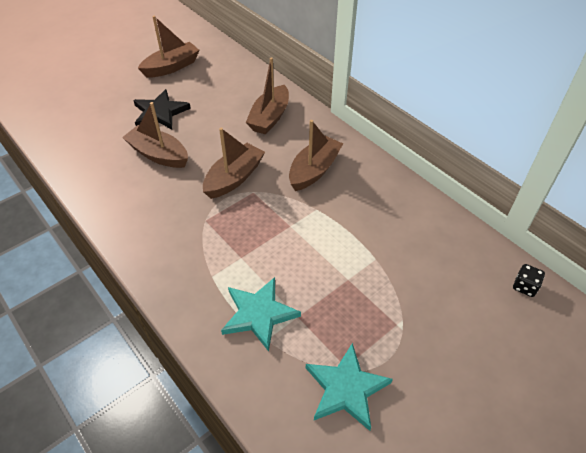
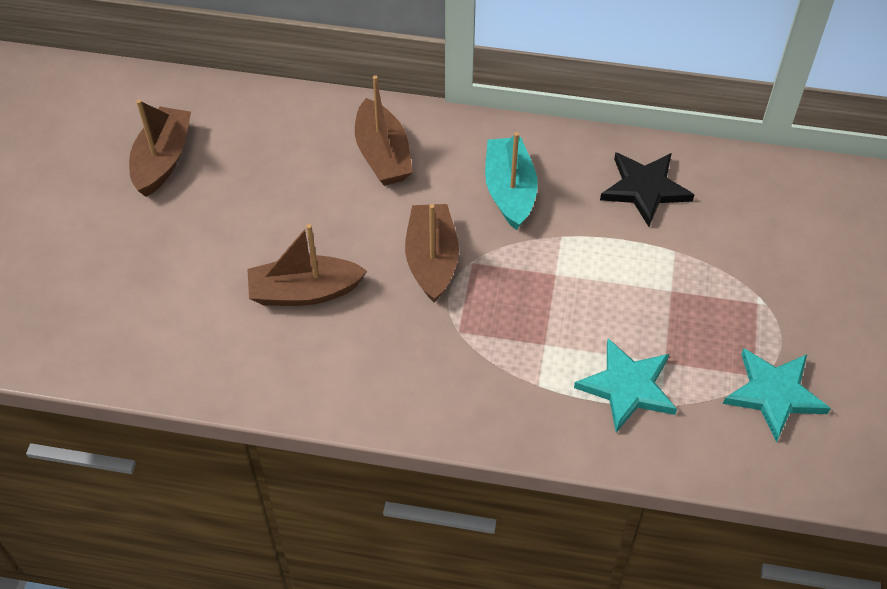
camera: 40 degrees left, 5 degrees up
black star [133,89,191,129] -> black star moved to [600,152,694,227]
brown boat [289,120,343,191] -> turquoise boat [485,132,538,230]
black dice [513,264,545,297] -> none

